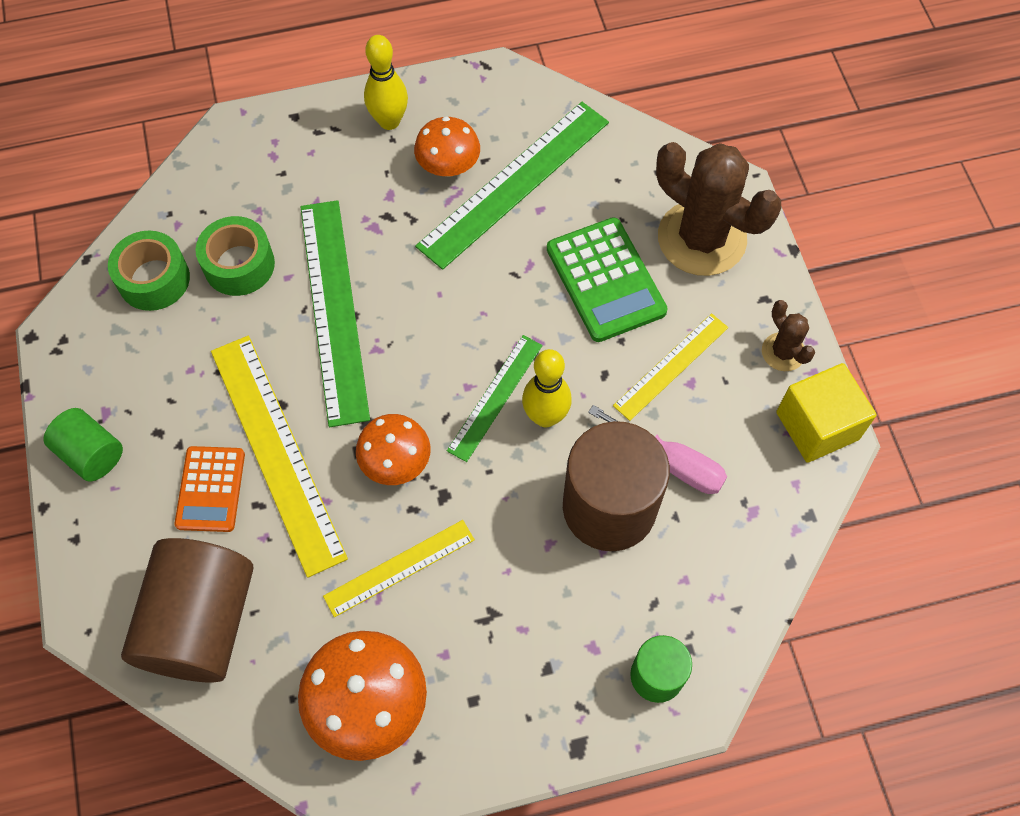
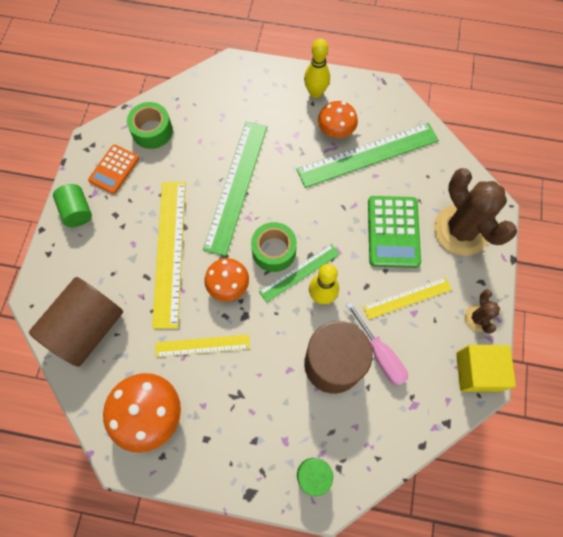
camera: 25 degrees right, 5 degrees up
orange calculator [174,446,245,532] -> orange calculator moved to [88,144,139,194]
green tape [195,216,275,296] -> green tape moved to [251,222,297,272]

